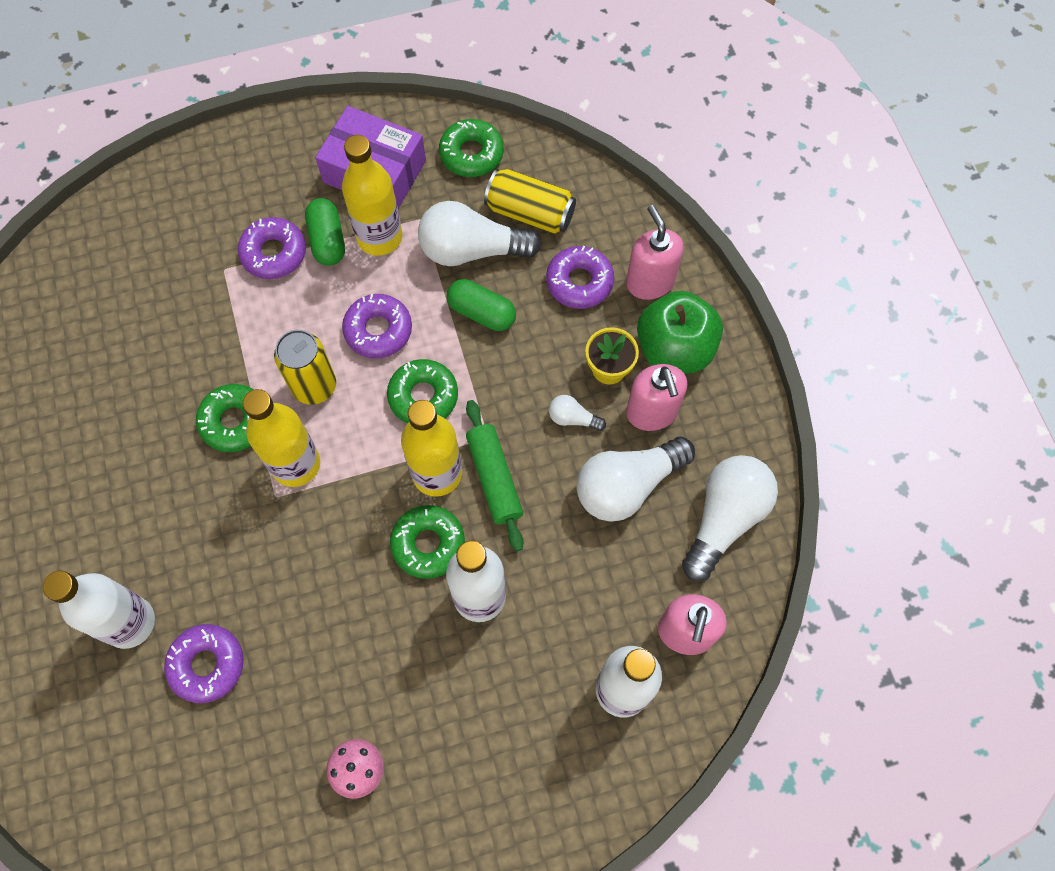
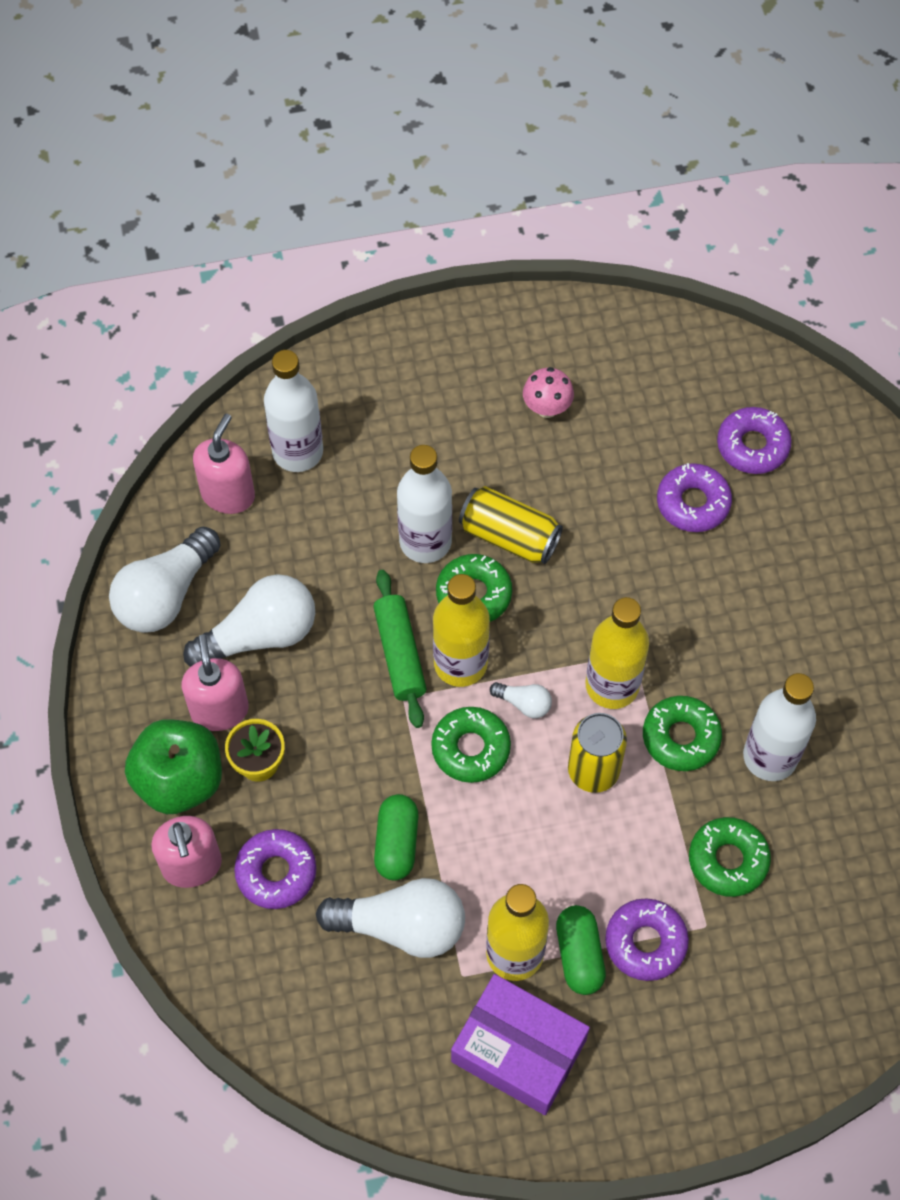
camera: 175 degrees left, 5 degrees down
white bottle [43,571,155,649] -> white bottle moved to [743,673,816,781]
purple donut [342,294,412,358] -> purple donut moved to [717,407,792,474]
green donut [439,119,504,177] -> green donut moved to [689,817,771,897]
green capsule [447,279,516,331] -> green capsule turned 60 degrees clockwise [374,794,418,880]
yellow can [484,169,576,234] -> yellow can moved to [459,486,563,564]
white light bulb [549,395,606,431] -> white light bulb moved to [490,682,552,718]

